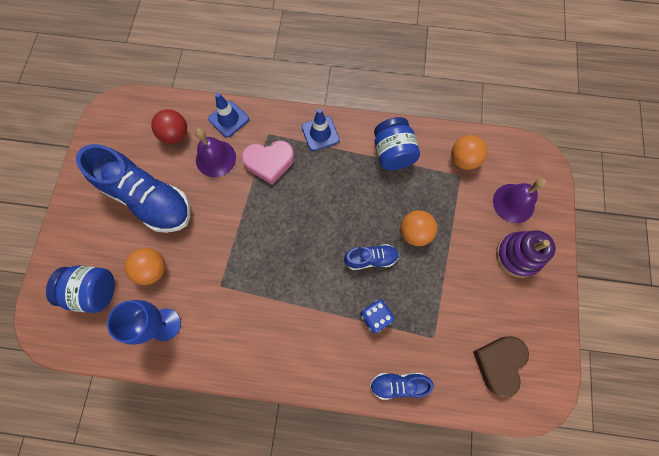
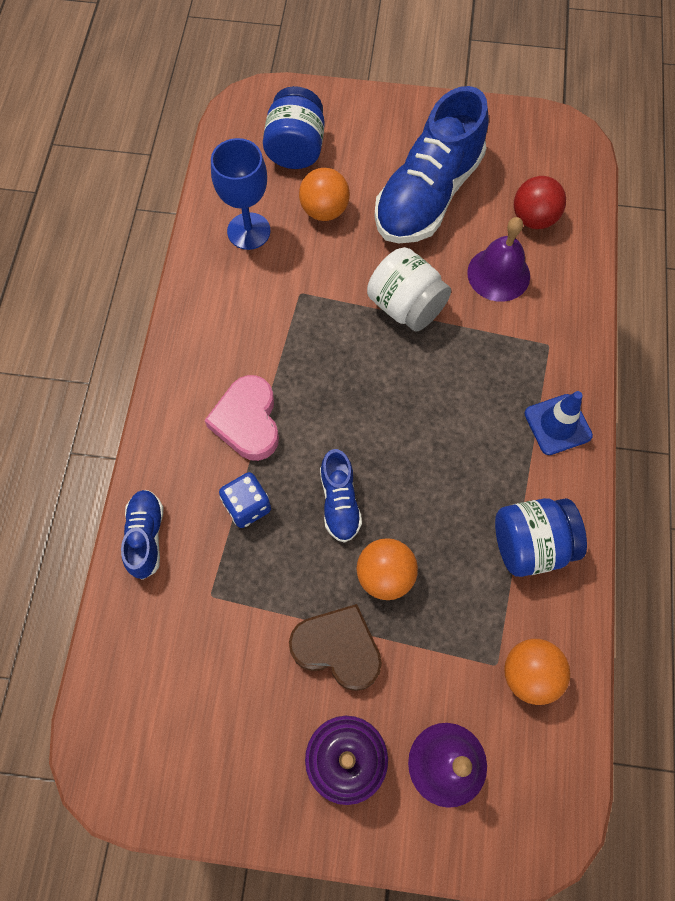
camera: 90 degrees right, 5 degrees down
blue traffic cone [208,93,249,138] -> none
pink heart [242,141,294,185] -> pink heart moved to [204,375,279,461]
brown heart [473,336,529,397] -> brown heart moved to [289,604,382,691]
none -> white jar [367,247,451,332]

